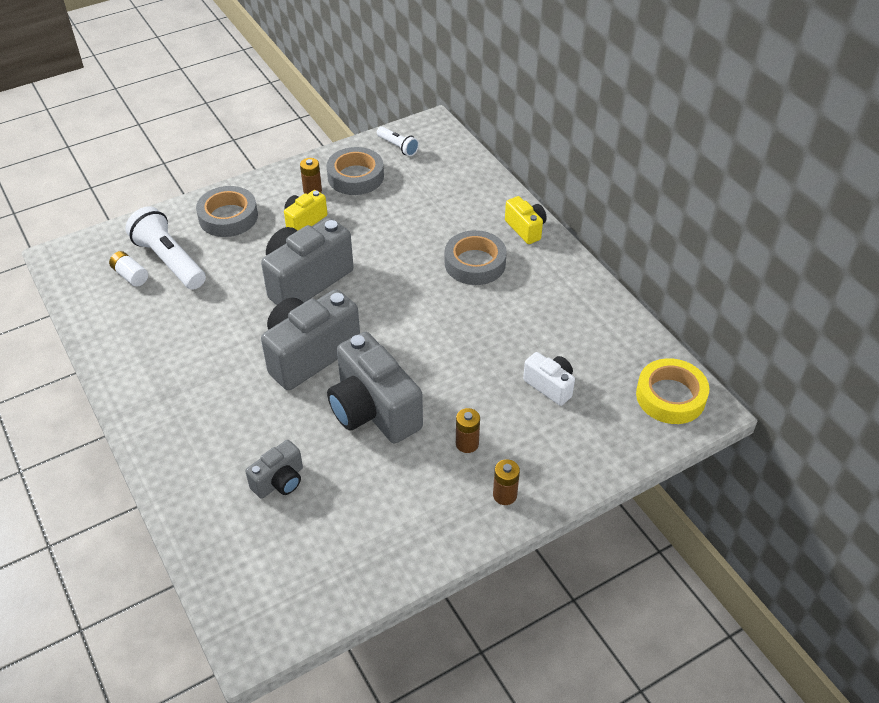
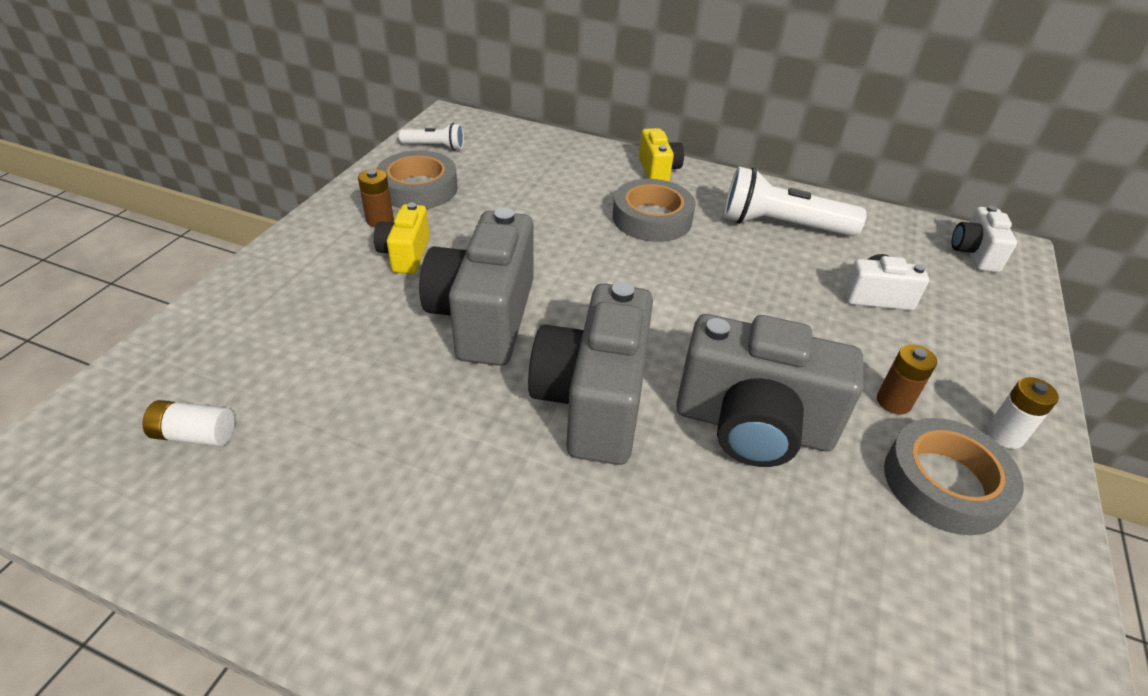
camera: 40 degrees left, 5 degrees down
white flashlight [125,206,206,289] -> white flashlight moved to [724,166,867,236]
grey tape [196,186,258,237] -> grey tape moved to [884,418,1024,535]
grey camera [245,440,303,499] -> none
brown battery [493,459,520,505] -> white battery [987,377,1059,449]
yellow camera [505,196,547,244] -> yellow camera turned 60 degrees clockwise [639,128,684,181]
yellow tape [636,358,709,424] -> white camera [952,205,1017,273]

